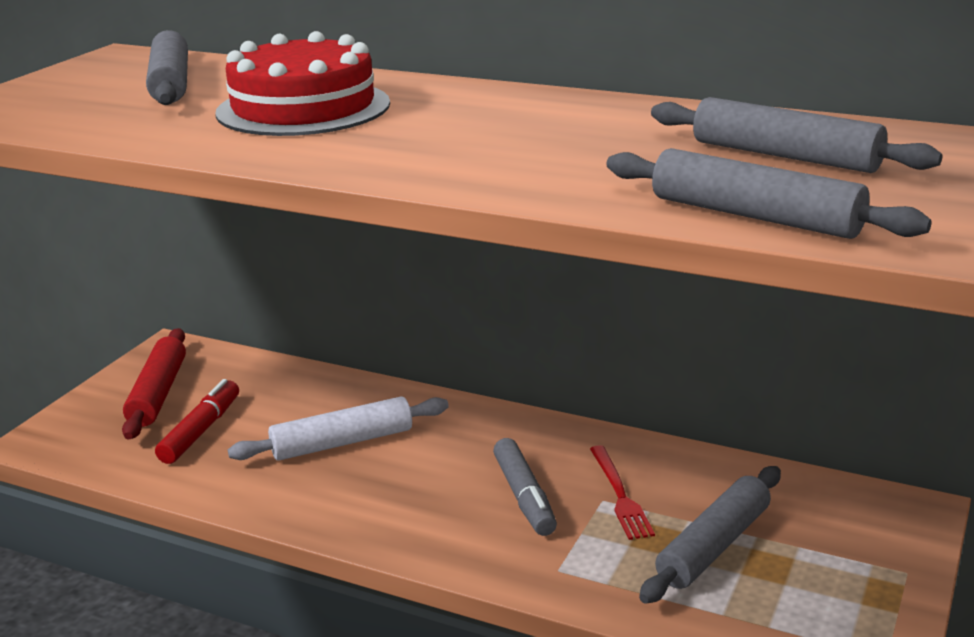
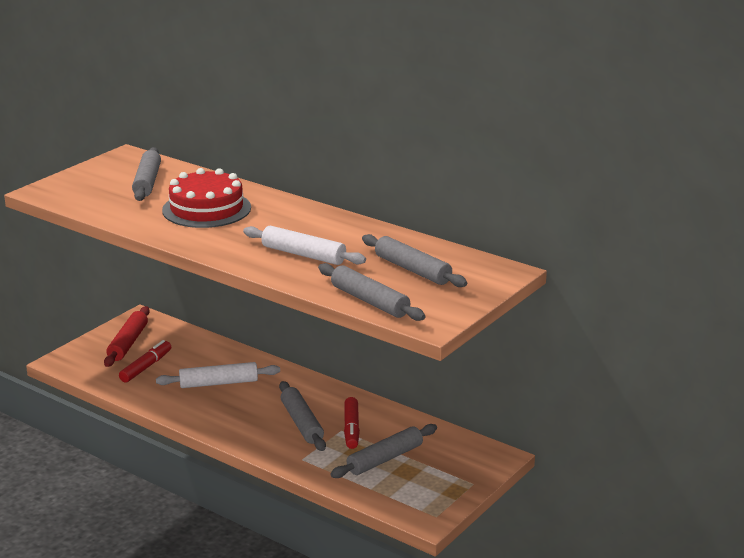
camera: 10 degrees right, 0 degrees up
grey marker [493,438,557,536] -> grey rolling pin [279,381,326,451]
red fork [590,445,655,540] -> red marker [344,397,360,449]
none -> white rolling pin [243,226,366,265]

